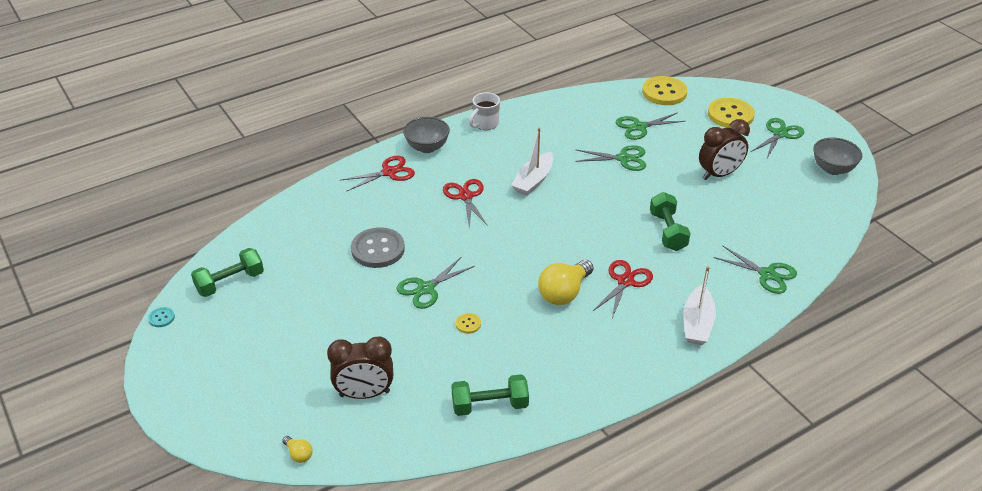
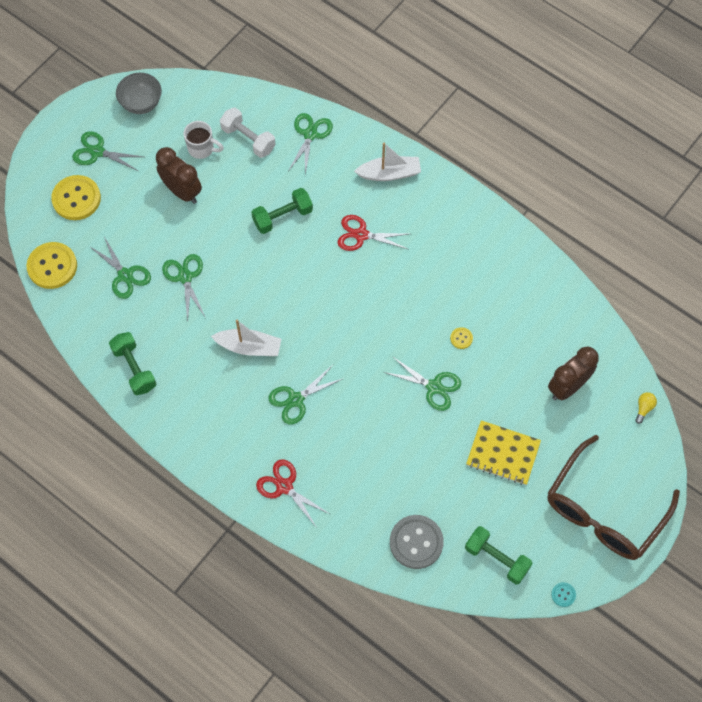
camera: 110 degrees left, 25 degrees up
brown clock [327,336,393,399] -> brown clock turned 105 degrees counterclockwise [548,346,599,400]
grey button [351,227,405,268] -> grey button moved to [390,515,444,569]
grey bowl [403,117,450,153] -> none
red scissors [443,179,488,229] -> green scissors [268,365,344,425]
green dumbbell [451,374,529,416] -> green dumbbell moved to [109,332,156,395]
white mug [469,92,500,130] -> white mug moved to [184,121,224,159]
yellow light bulb [538,260,593,305] -> none
none -> white dumbbell [220,107,276,158]
none -> yellow notebook [466,420,541,485]
none -> brown glasses [547,435,680,560]

